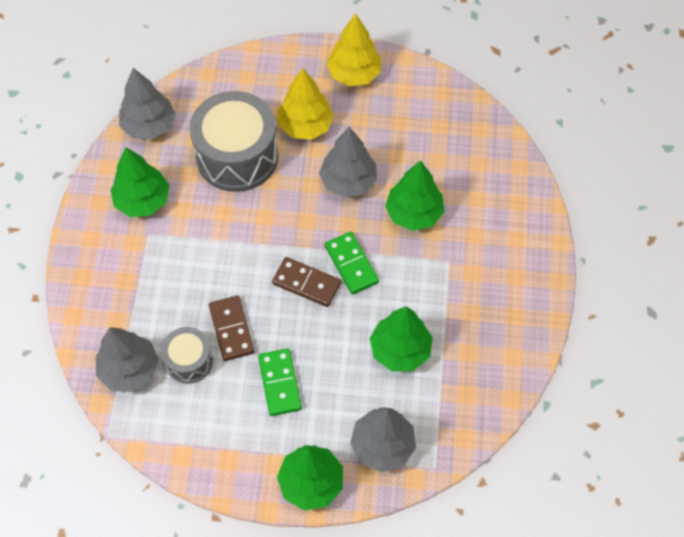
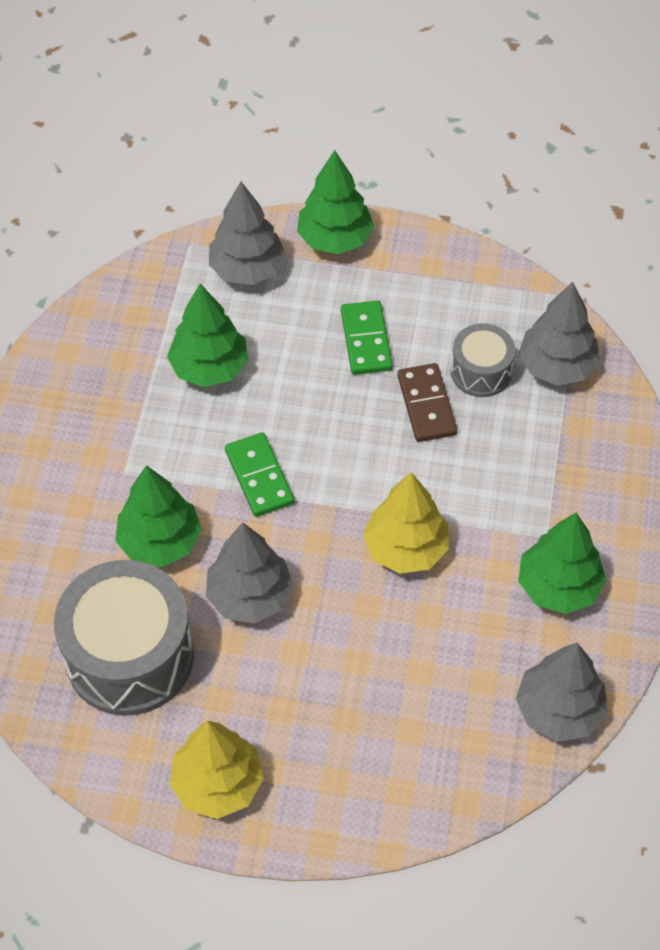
camera: 175 degrees left, 5 degrees down
grey drum [190,91,278,192] -> grey drum moved to [54,560,194,716]
brown domino [272,257,341,307] -> none
yellow tree [278,68,334,140] -> yellow tree moved to [363,472,449,574]

